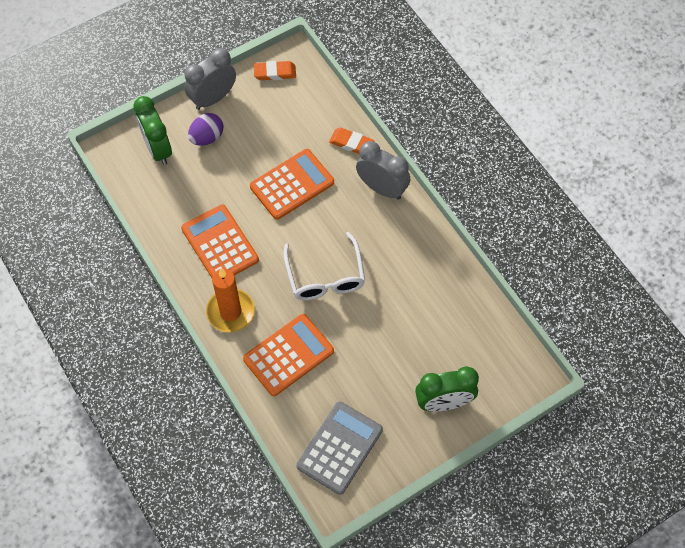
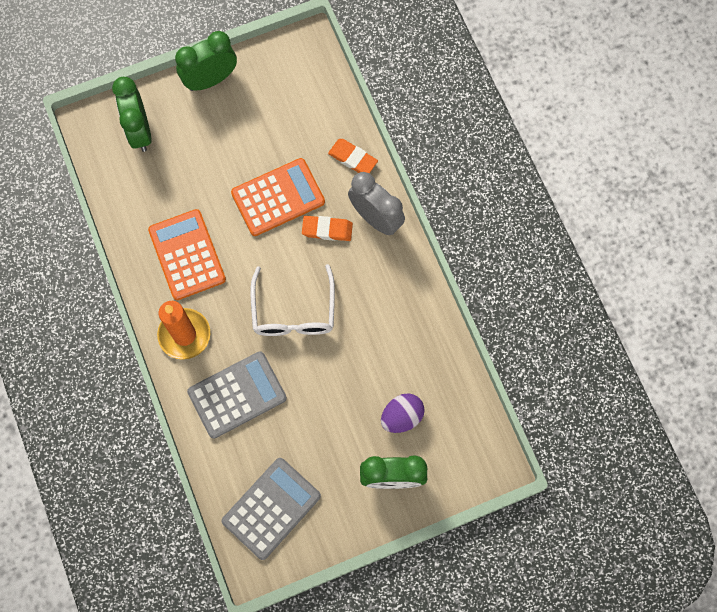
camera: 10 degrees right, 10 degrees up
grey clock [184,48,236,110] -> green clock [175,31,237,91]
purple egg [188,113,223,146] -> purple egg moved to [381,393,424,433]
orange calculator [243,314,334,396] -> grey calculator [187,351,287,439]
orange eraser [254,61,296,80] -> orange eraser moved to [302,216,353,241]

